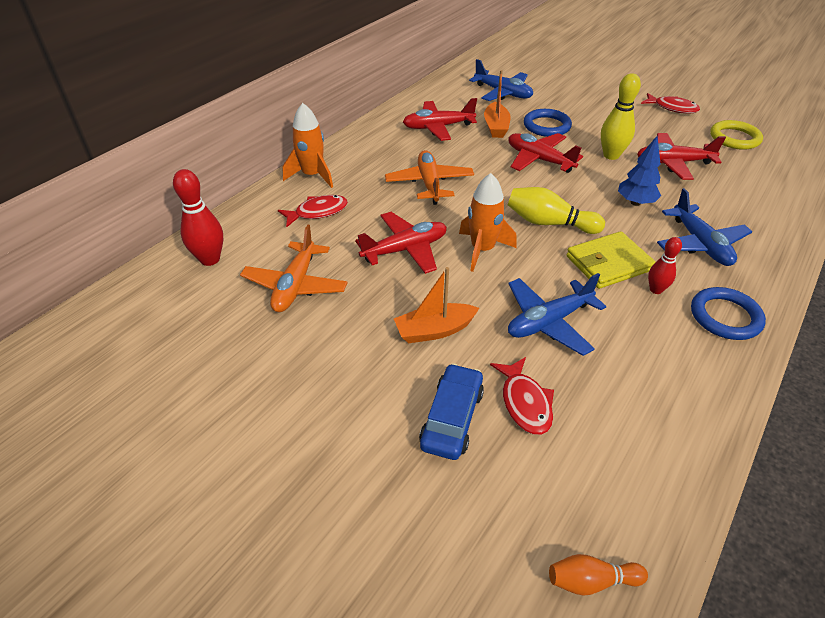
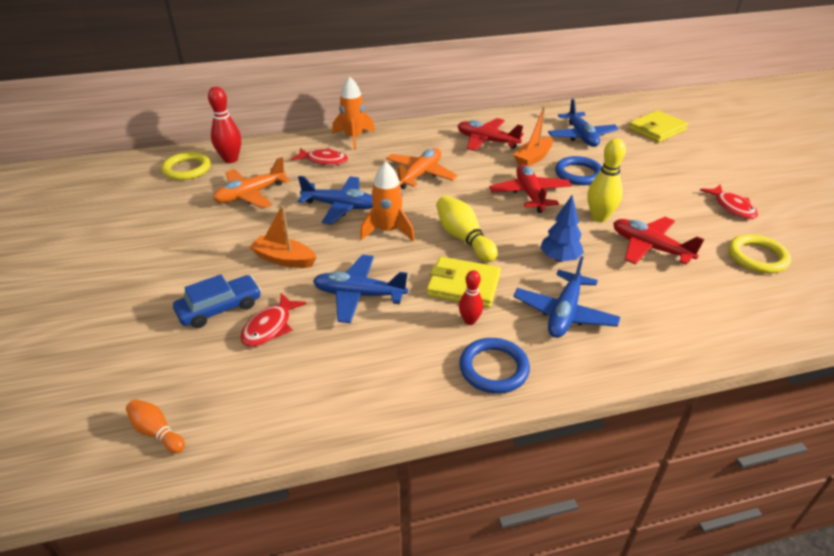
camera: 40 degrees right, 5 degrees down
red plane [355,212,447,274] -> blue plane [298,176,373,224]
none -> yellow ring [162,152,211,180]
none -> yellow wallet [629,110,688,142]

